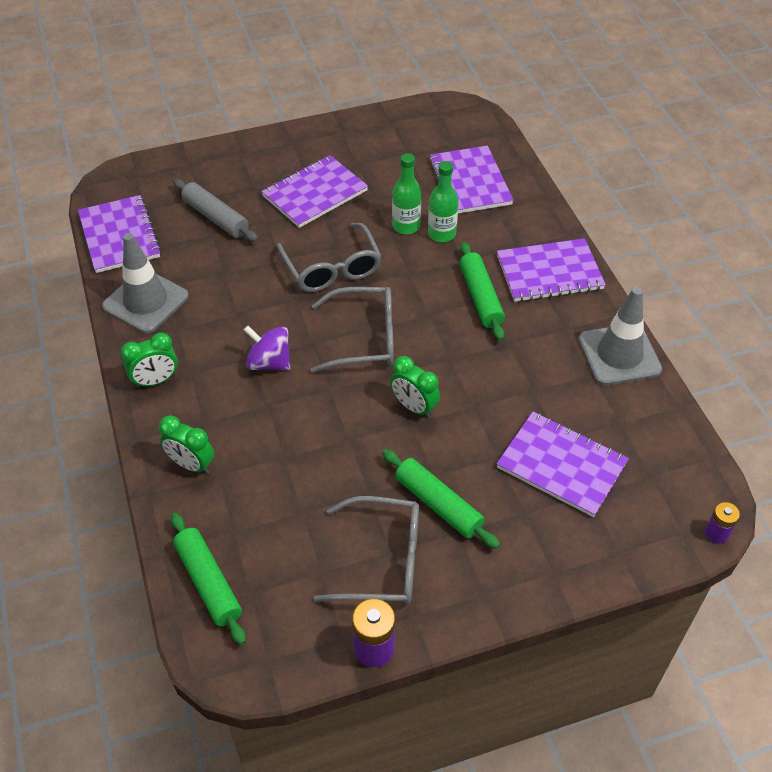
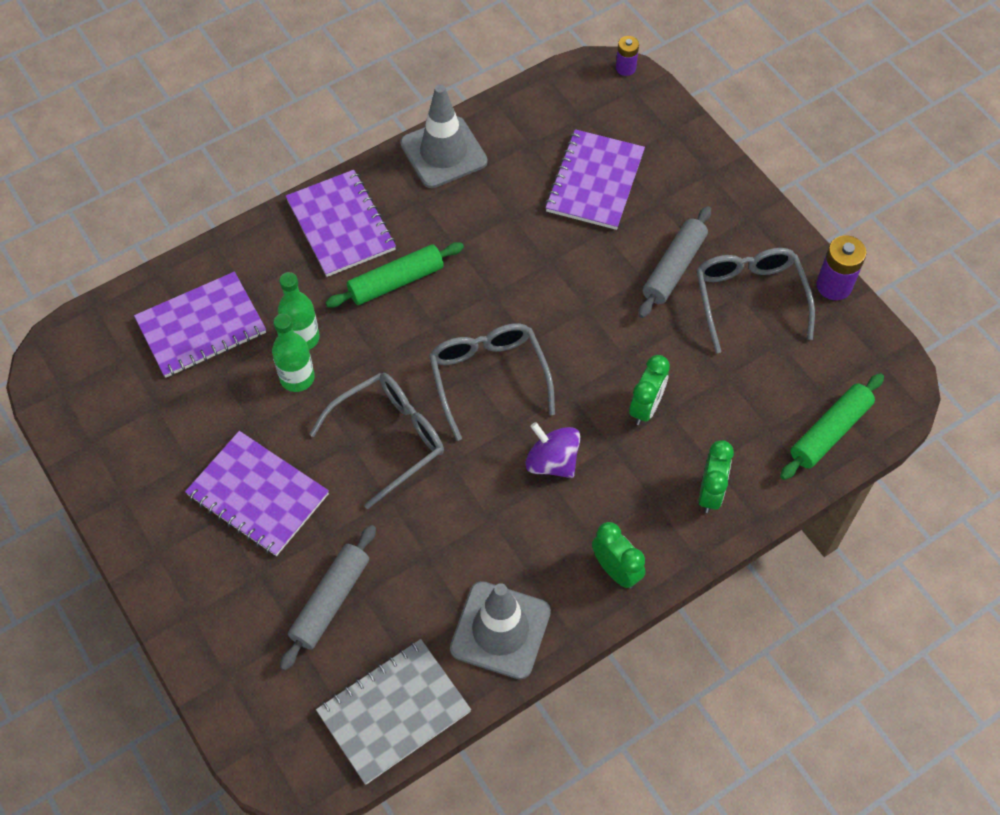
camera: 105 degrees left, 10 degrees up
purple notebook [78,195,161,273] -> grey notebook [316,639,471,784]
purple spinning top [244,326,291,370] -> purple spinning top turned 120 degrees clockwise [525,422,581,478]
green rolling pin [382,449,500,549] -> grey rolling pin [638,206,711,318]
green clock [390,356,440,418] -> green clock moved to [629,355,670,425]

